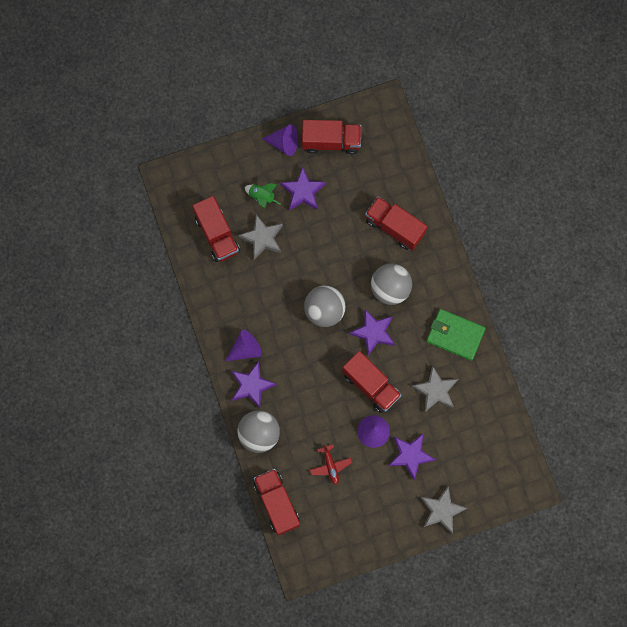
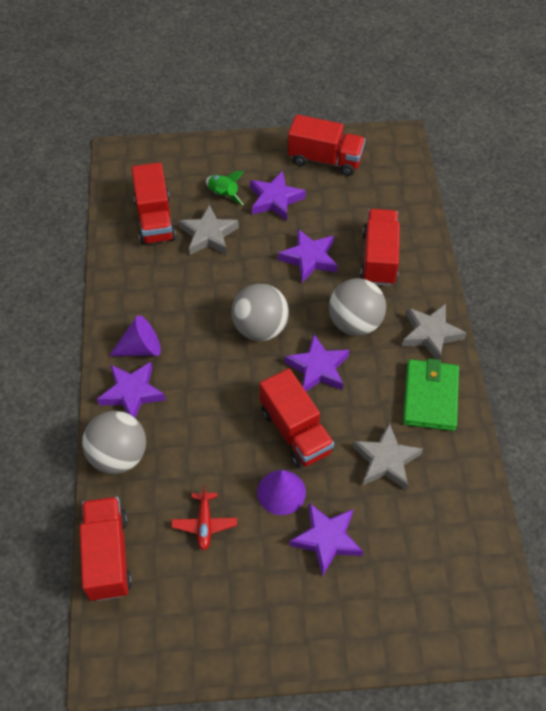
camera: 15 degrees right, 20 degrees down
purple cone [262,124,298,156] -> none
red truck [365,196,427,250] -> red truck turned 45 degrees clockwise [360,209,400,286]
grey star [421,486,468,534] -> grey star moved to [402,304,466,360]
green wallet [426,309,486,361] -> green wallet turned 60 degrees clockwise [403,358,459,431]
none -> purple star [278,229,337,283]

